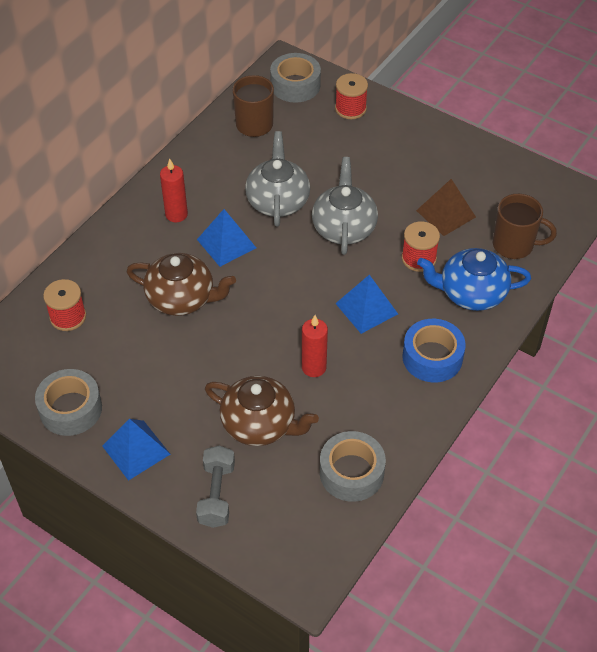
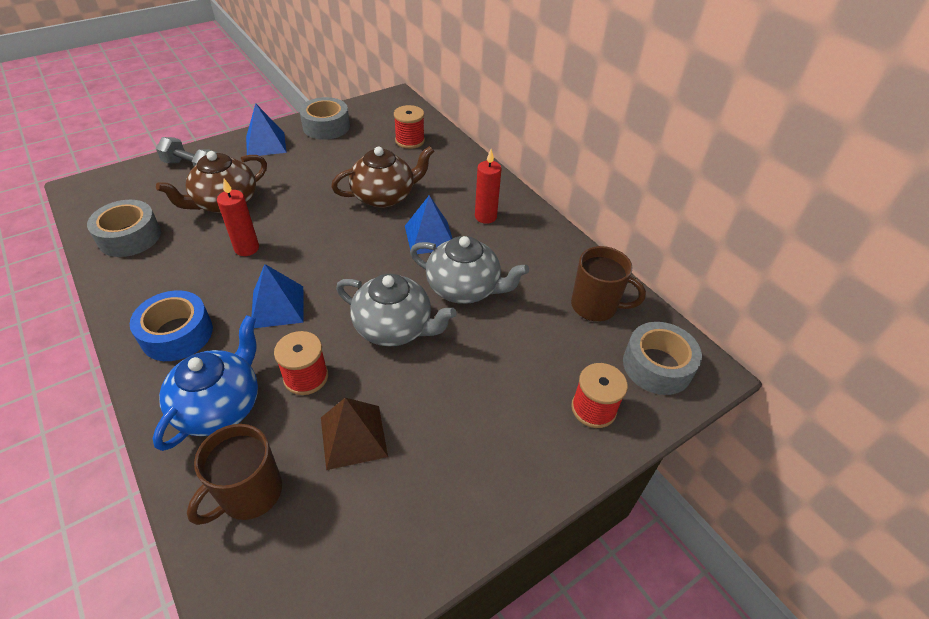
camera: 110 degrees right, 5 degrees down
brown teapot [126,253,236,316] -> brown teapot turned 150 degrees counterclockwise [331,146,434,208]

